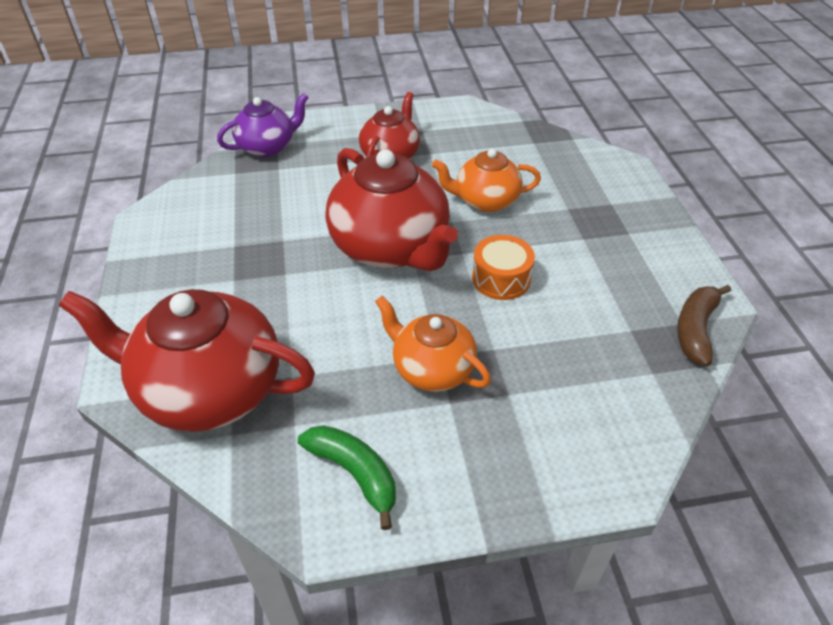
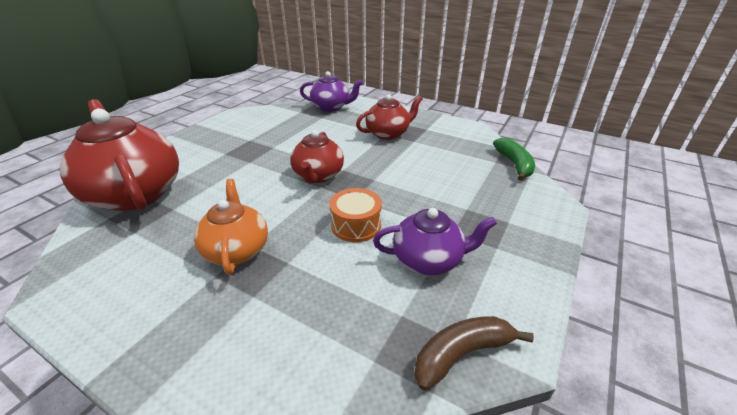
camera: 40 degrees right, 10 degrees down
green banana [298,425,396,530] -> green banana moved to [493,138,535,181]
red teapot [326,148,458,271] -> red teapot [290,130,344,184], size x0.58
orange teapot [432,149,541,212] -> none
none -> purple teapot [373,208,497,275]

